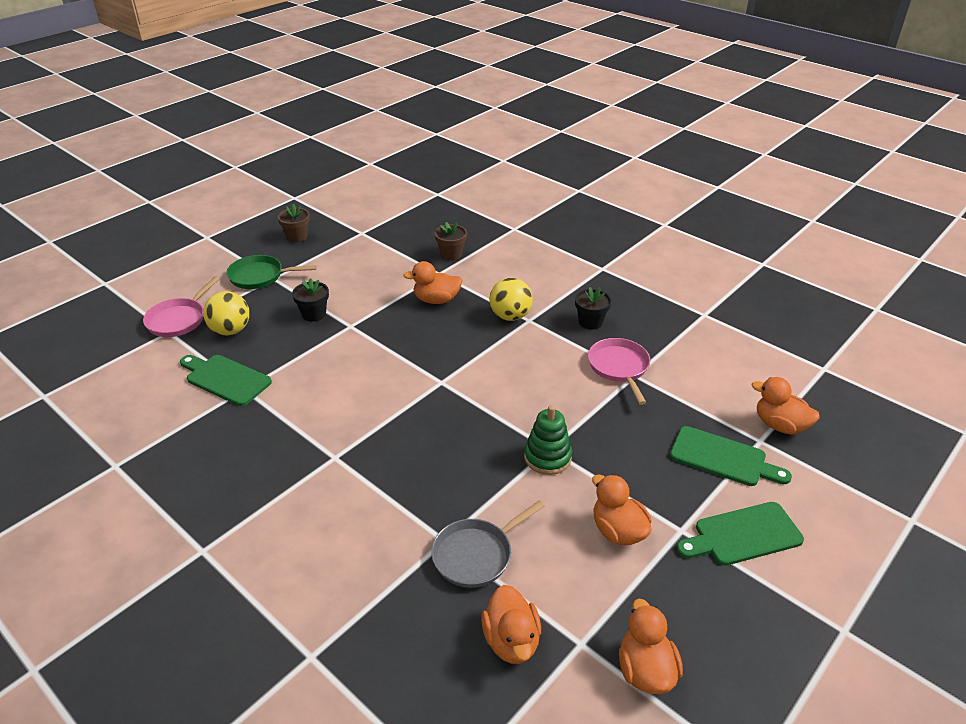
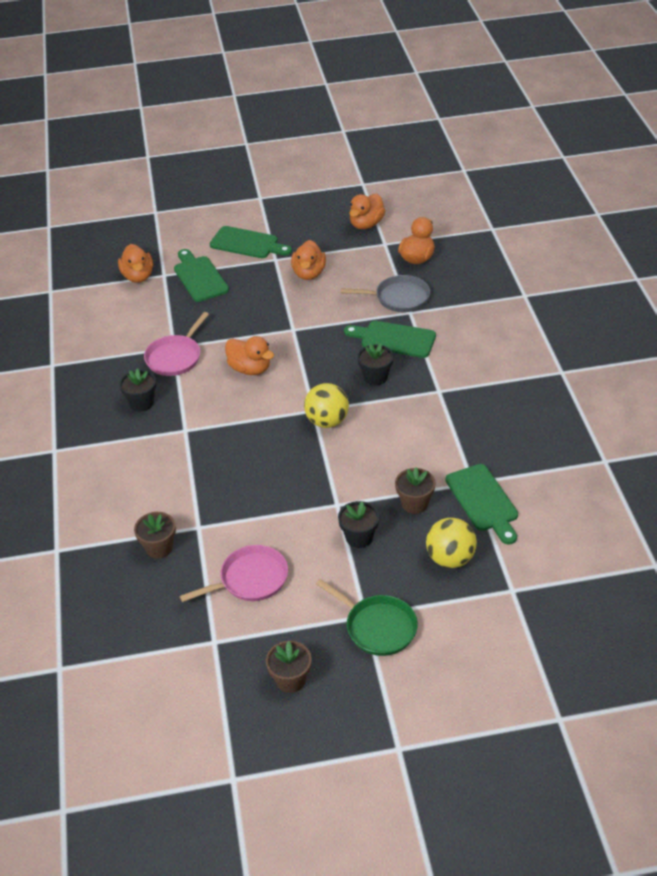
camera: 140 degrees left, 5 degrees up
pink pan [143,276,220,337] -> pink pan moved to [179,545,288,602]
orange duck [403,261,463,304] -> orange duck moved to [225,336,274,375]
yellow ball [489,278,533,321] -> yellow ball moved to [304,383,349,428]
green stacking toy [524,405,572,475] -> none
none -> green cutting board [344,321,436,358]
none -> black flower pot [357,343,394,385]
none -> brown flower pot [395,467,436,514]

